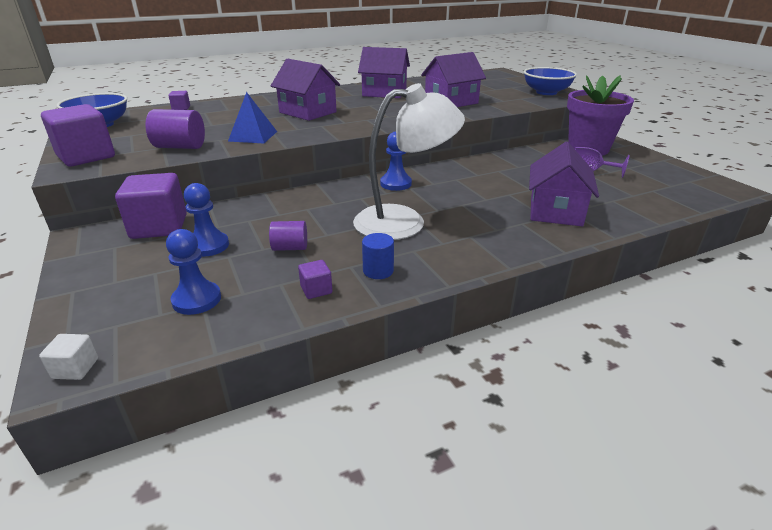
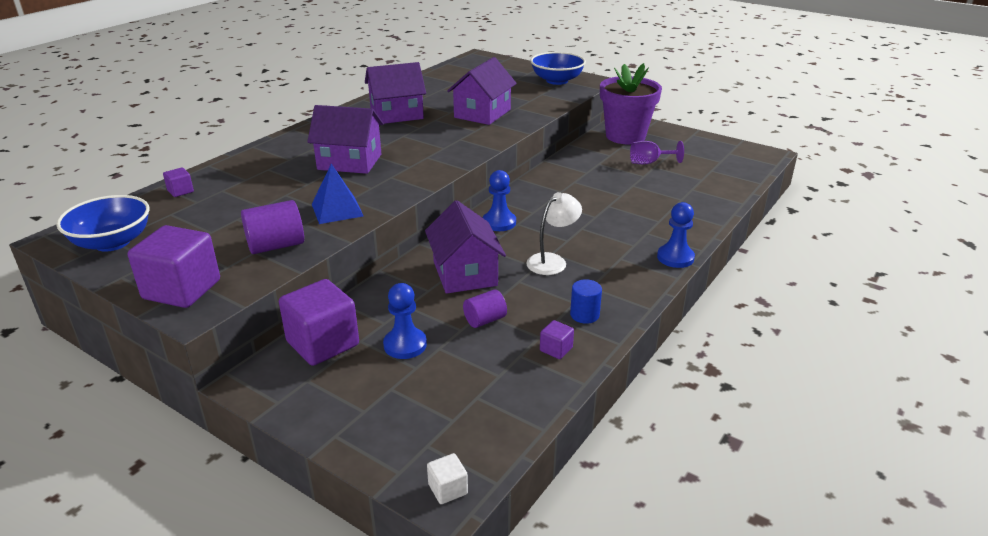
camera: 30 degrees left, 0 degrees up
blue pawn [166,229,221,315] -> blue pawn moved to [657,202,695,268]
white lamp [353,83,465,240] -> white lamp [526,192,582,275], size x0.56
purple house [529,142,599,227] -> purple house moved to [425,200,506,294]

